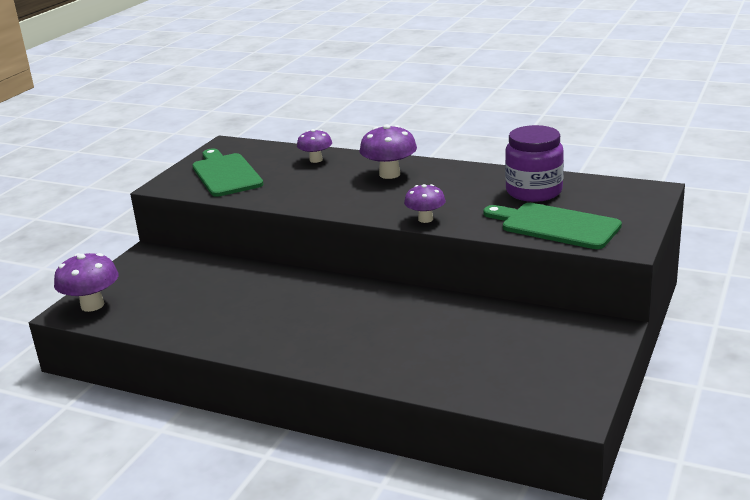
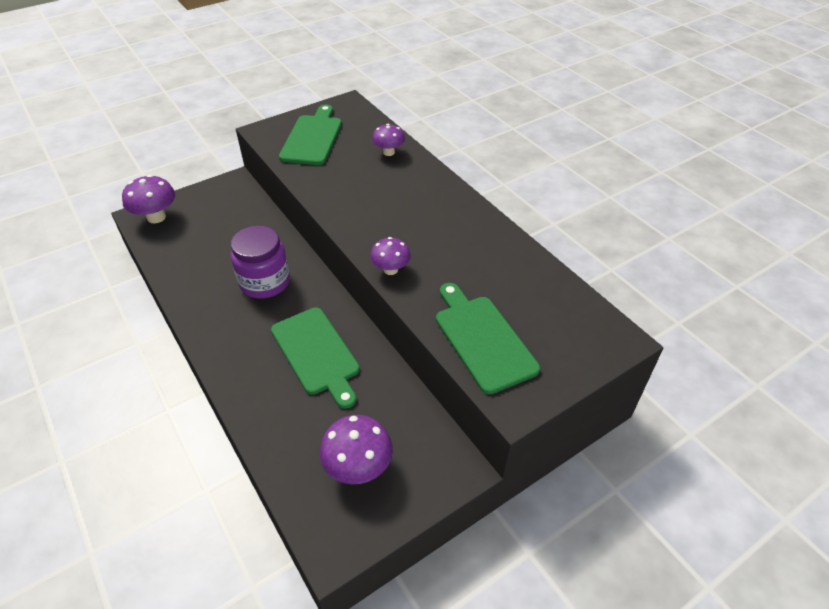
camera: 30 degrees right, 20 degrees up
purple mushroom [359,124,417,179] -> purple mushroom moved to [319,415,393,484]
purple jar [505,125,564,202] -> purple jar moved to [231,225,290,299]
none -> green cutting board [271,307,360,409]

